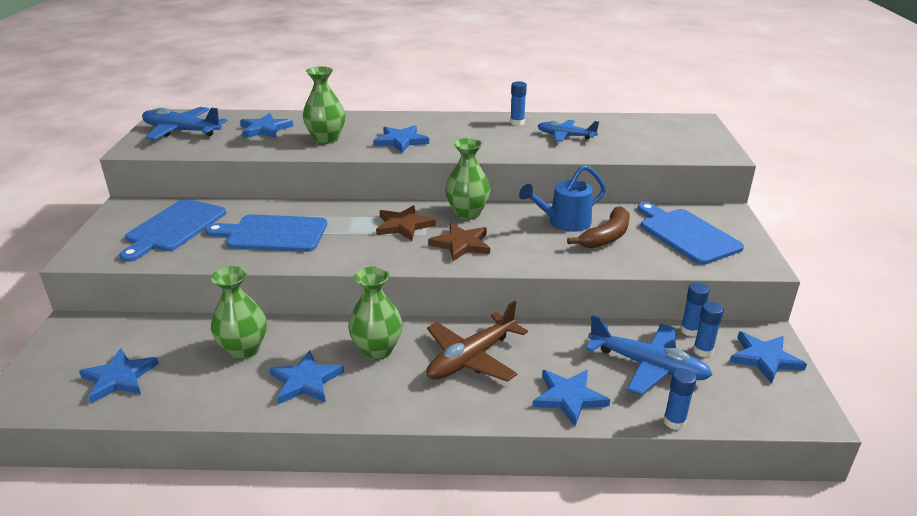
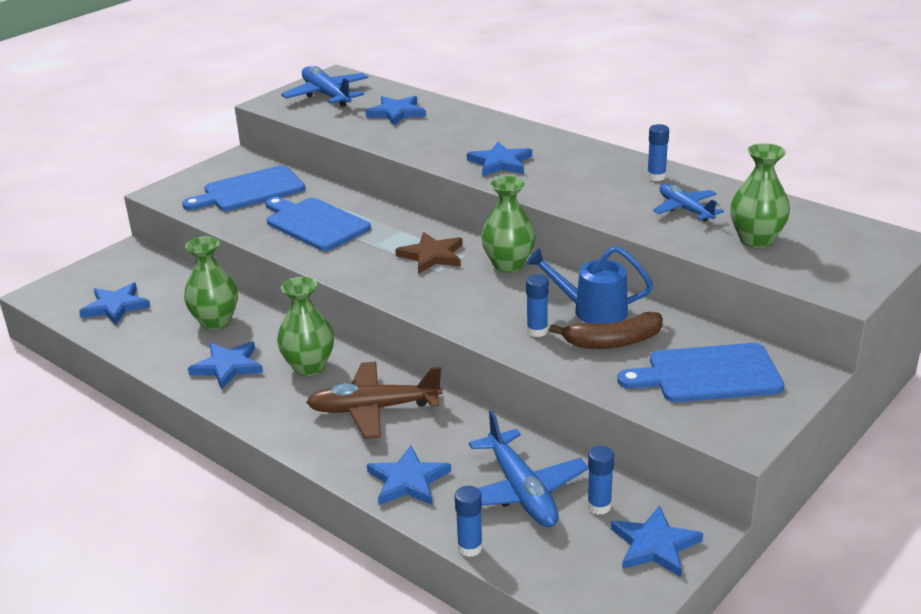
camera: 40 degrees right, 0 degrees up
green vase [303,66,345,144] -> green vase moved to [730,143,790,248]
brown star [428,223,490,261] -> none
blue cutting board [637,202,744,265] -> blue cutting board turned 105 degrees counterclockwise [617,343,784,402]
blue glue stick [681,283,709,337] -> blue glue stick moved to [526,274,549,337]

